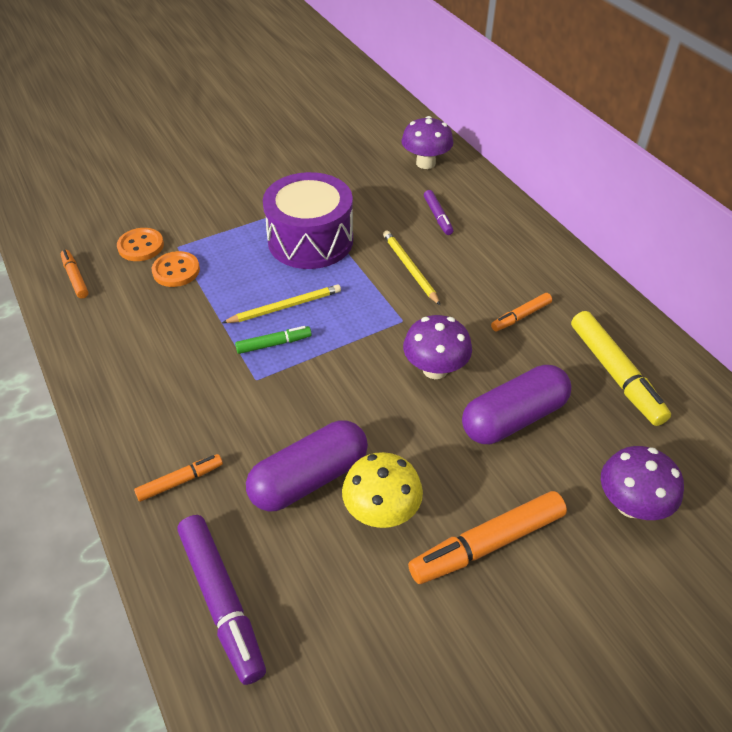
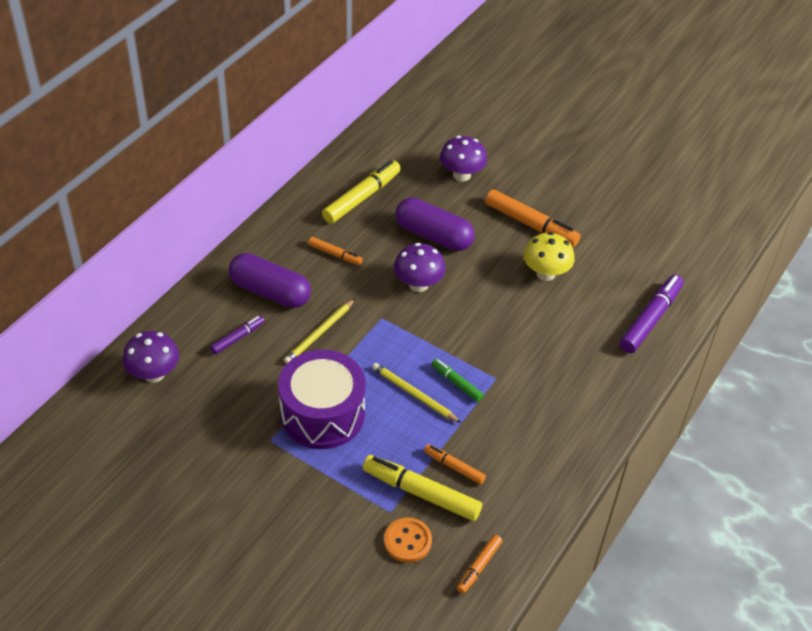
camera: 120 degrees left, 0 degrees up
orange marker [134,454,223,502] -> orange marker moved to [424,444,486,484]
orange button [152,251,200,287] -> yellow marker [363,455,482,521]
purple capsule [246,421,368,512] -> purple capsule moved to [228,253,311,308]

